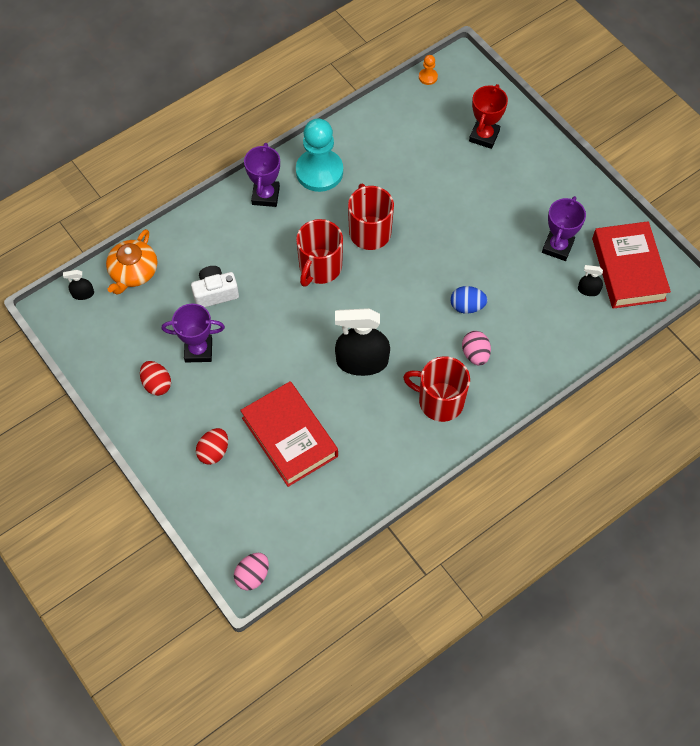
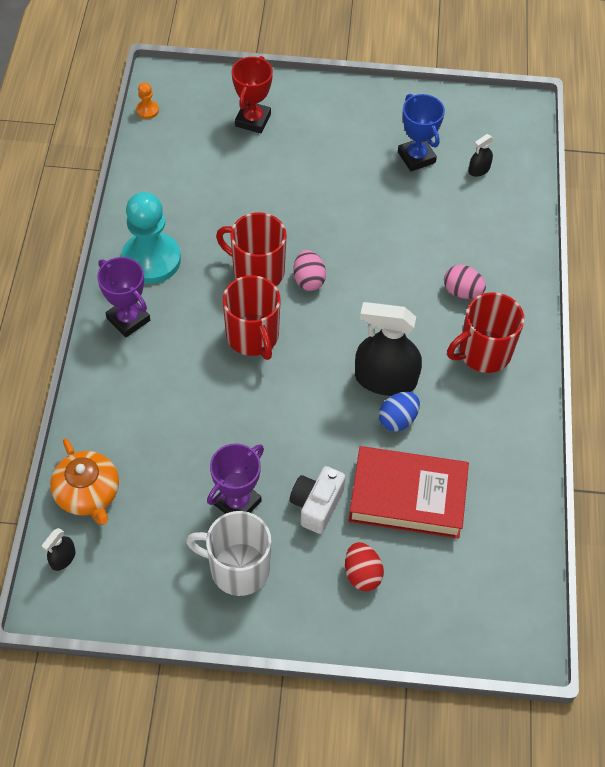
camera: 50 degrees left, 5 degrees down
red egg [140,361,171,396] -> white mug [186,511,271,596]
white camera [191,266,239,307] -> white camera moved to [289,466,345,534]
pink egg [234,553,269,591] -> pink egg moved to [293,250,326,291]
black spray bottle [335,308,390,376] -> black spray bottle turned 60 degrees clockwise [355,302,422,396]
blue egg [450,286,488,314] -> blue egg moved to [379,392,420,432]
red trophy [469,84,508,149] -> red trophy turned 45 degrees clockwise [232,56,273,133]
purple trophy [542,196,586,261] -> blue trophy [398,94,445,171]
red book [592,221,671,309] -> none

